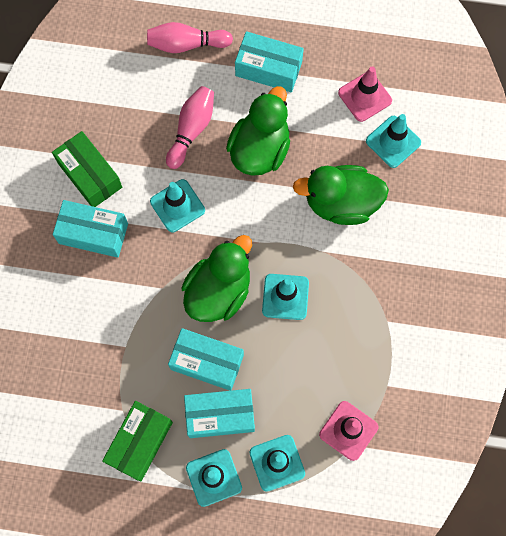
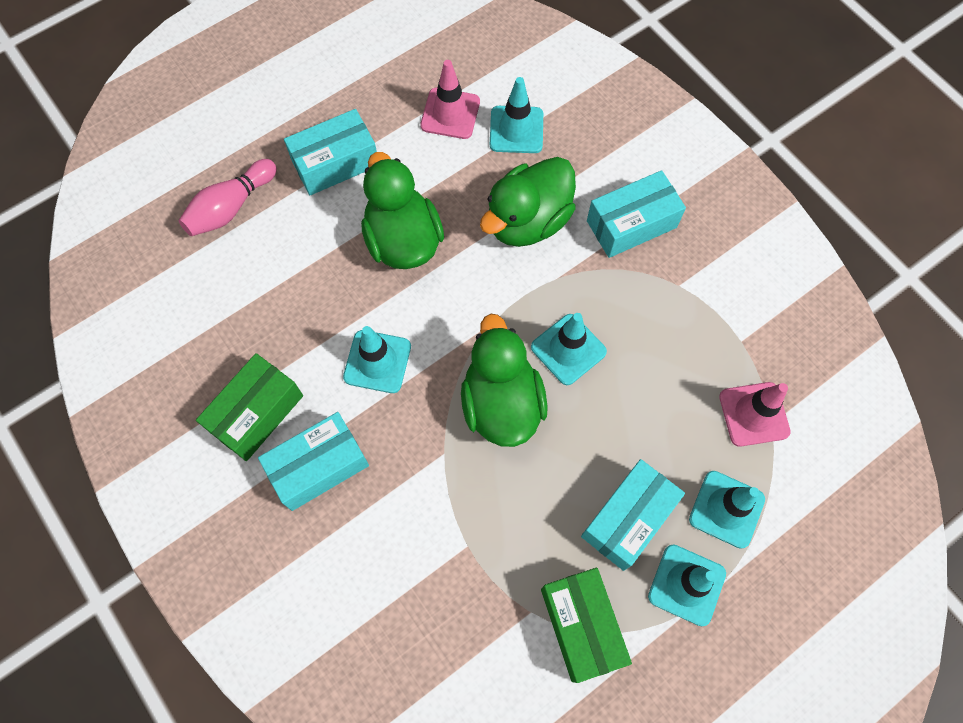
camera: 45 degrees left, 5 degrees down
green box [52,131,122,207] -> green box turned 60 degrees counterclockwise [196,353,303,461]
pink bowling pin [166,86,214,169] -> none
turquoise box [168,328,244,391] -> turquoise box moved to [587,170,686,258]

